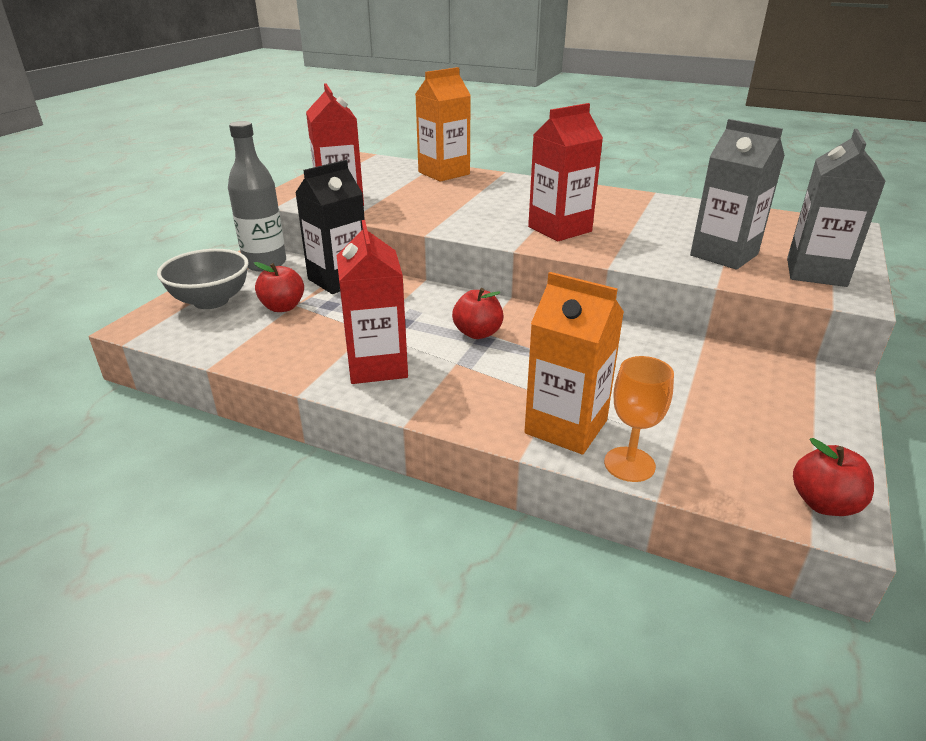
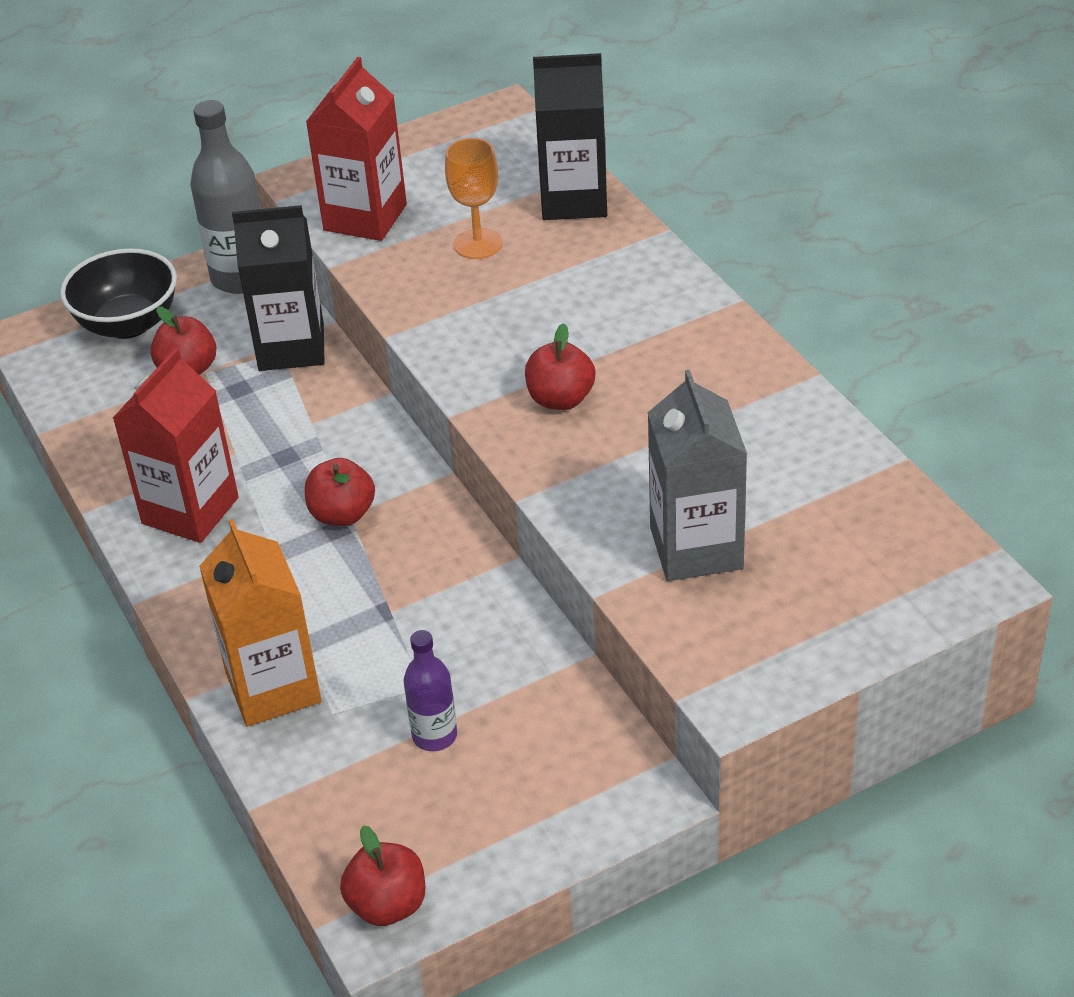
camera: 40 degrees right, 10 degrees up
grey bowl [157,249,249,309] -> black bowl [60,248,177,339]
orange carton [415,67,471,182] -> black carton [533,53,607,220]
red carton [528,103,603,241] -> red apple [525,323,596,410]
orange goblet [604,356,674,482] -> orange goblet moved to [445,138,503,259]
grey carton [787,129,886,287] -> none
none -> purple bottle [404,630,457,751]

